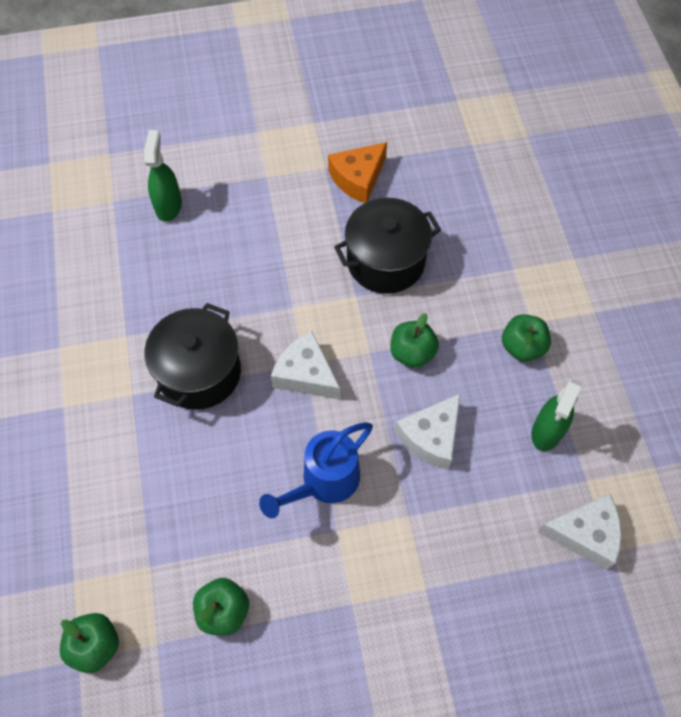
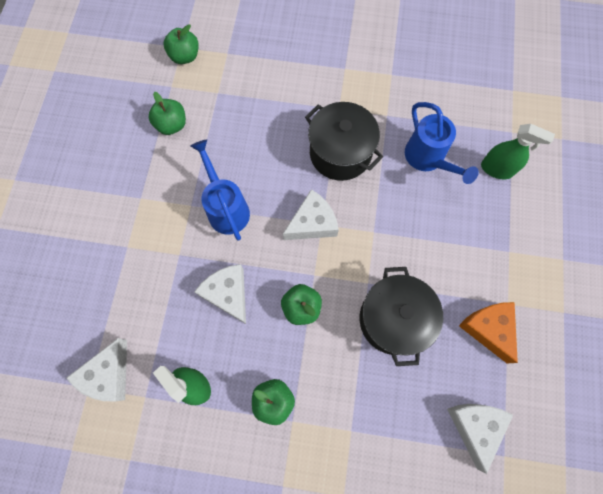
camera: 110 degrees right, 10 degrees up
none -> blue watering can [405,102,479,184]
none -> white cheese [447,404,513,474]

